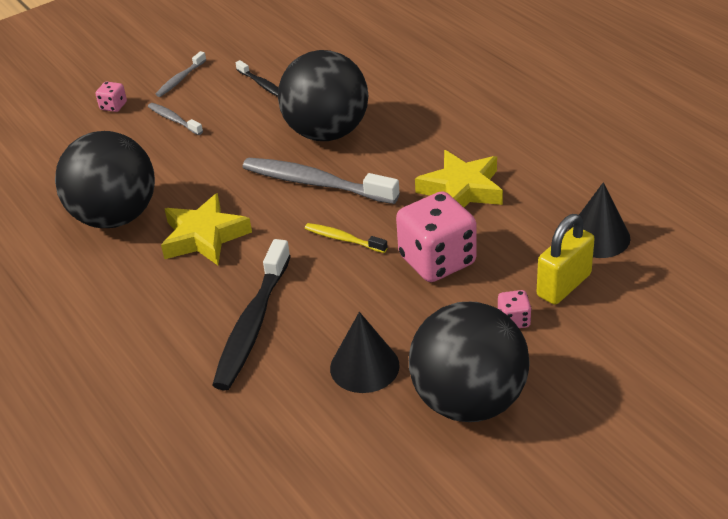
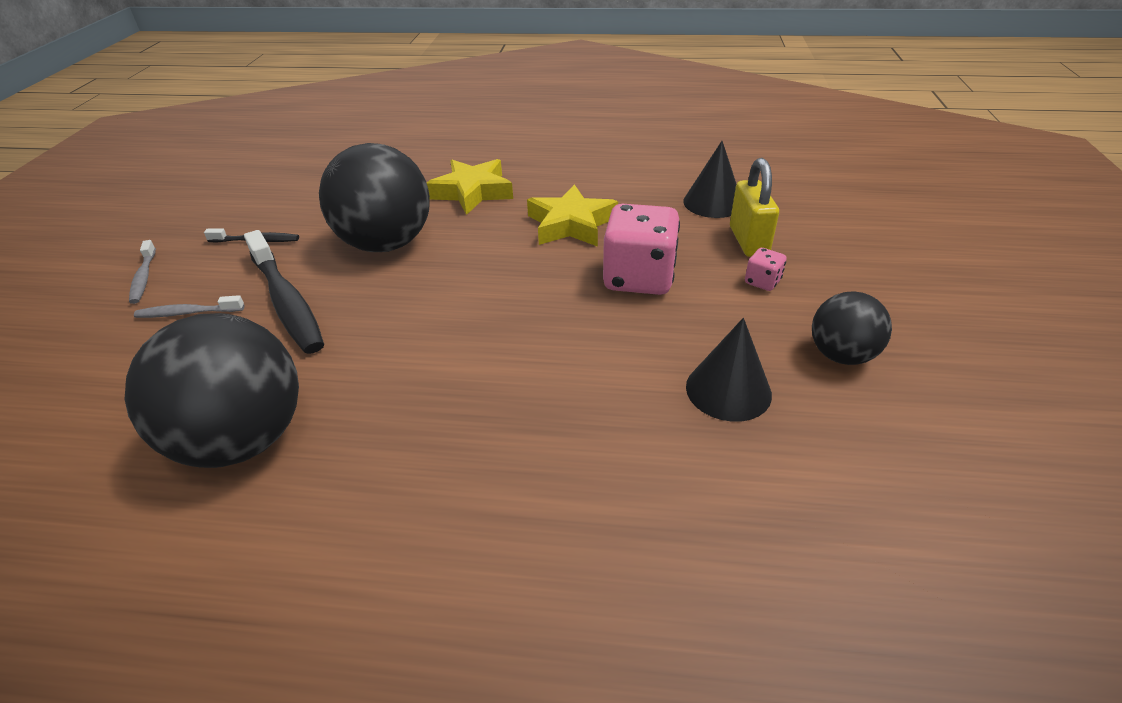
camera: 50 degrees left, 0 degrees up
pink dice [96,82,127,112] -> none
yellow star [161,193,252,265] -> yellow star moved to [427,159,513,215]
black toothbrush [212,239,291,390] -> black toothbrush moved to [244,230,324,354]
grey toothbrush [243,158,400,204] -> none
yellow toothbrush [305,223,388,253] -> none
black ball [409,302,530,422] -> black ball [812,291,892,365], size x0.55

